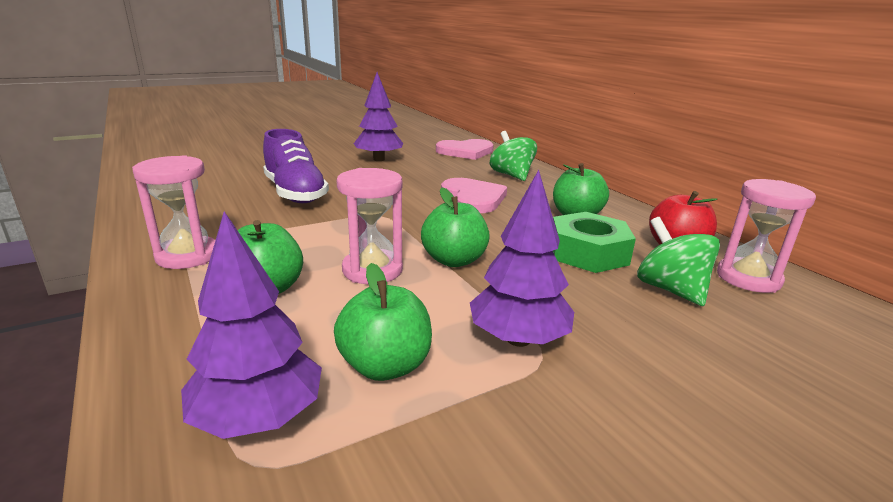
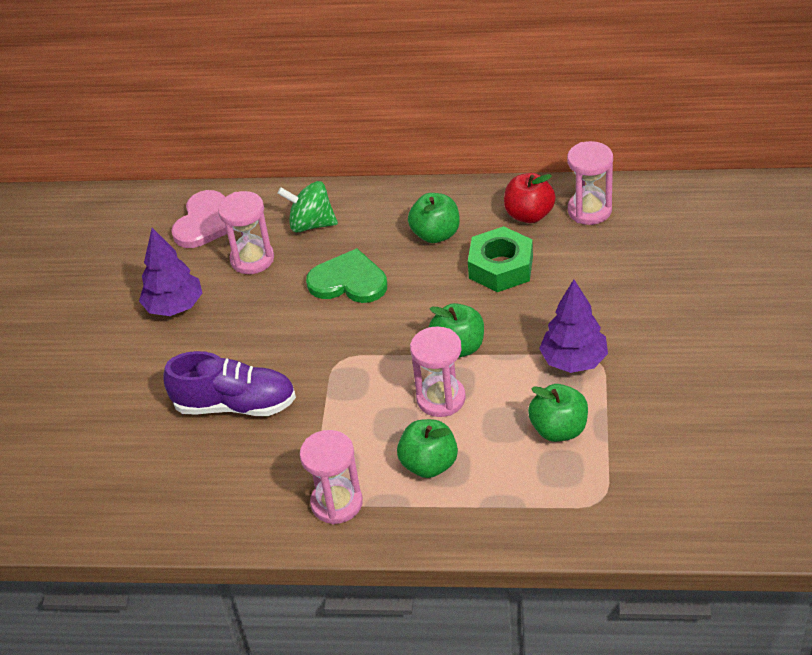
camera: 50 degrees left, 20 degrees up
purple tree [181,211,322,439] -> none
pink heart [441,178,507,213] -> green heart [306,248,387,303]
green spinning top [637,217,720,306] -> none
none -> pink hourglass [218,191,274,274]

